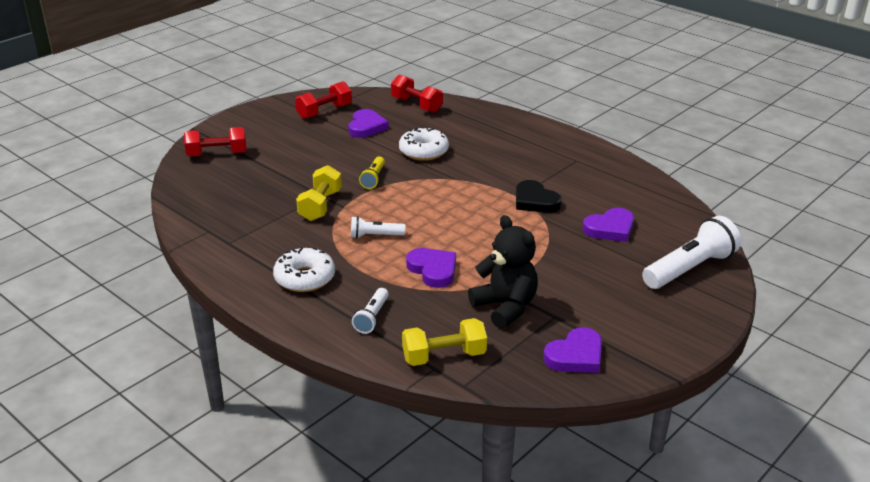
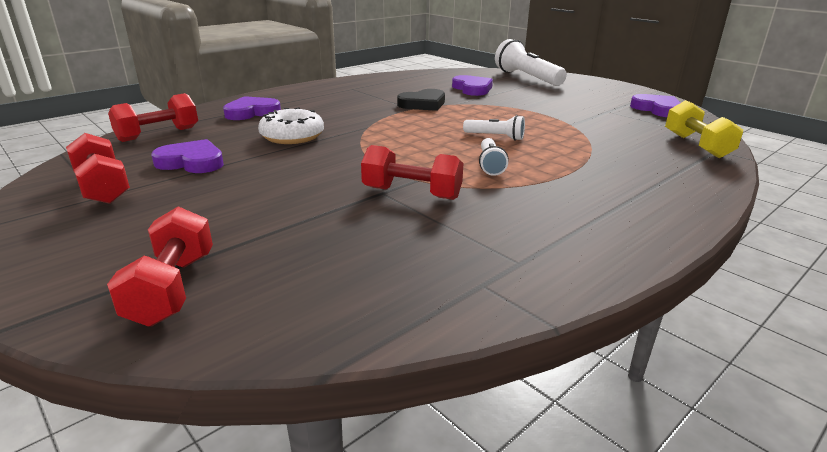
camera: 85 degrees left, 5 degrees down
white donut [273,247,335,292] -> none
yellow dumbbell [296,165,342,221] -> red dumbbell [361,145,464,200]
white flashlight [352,288,389,334] -> white flashlight moved to [463,115,525,141]
yellow flashlight [359,156,385,189] -> none
purple heart [406,248,456,288] -> purple heart moved to [223,96,281,120]
black teddy bear [468,215,538,329] -> none

